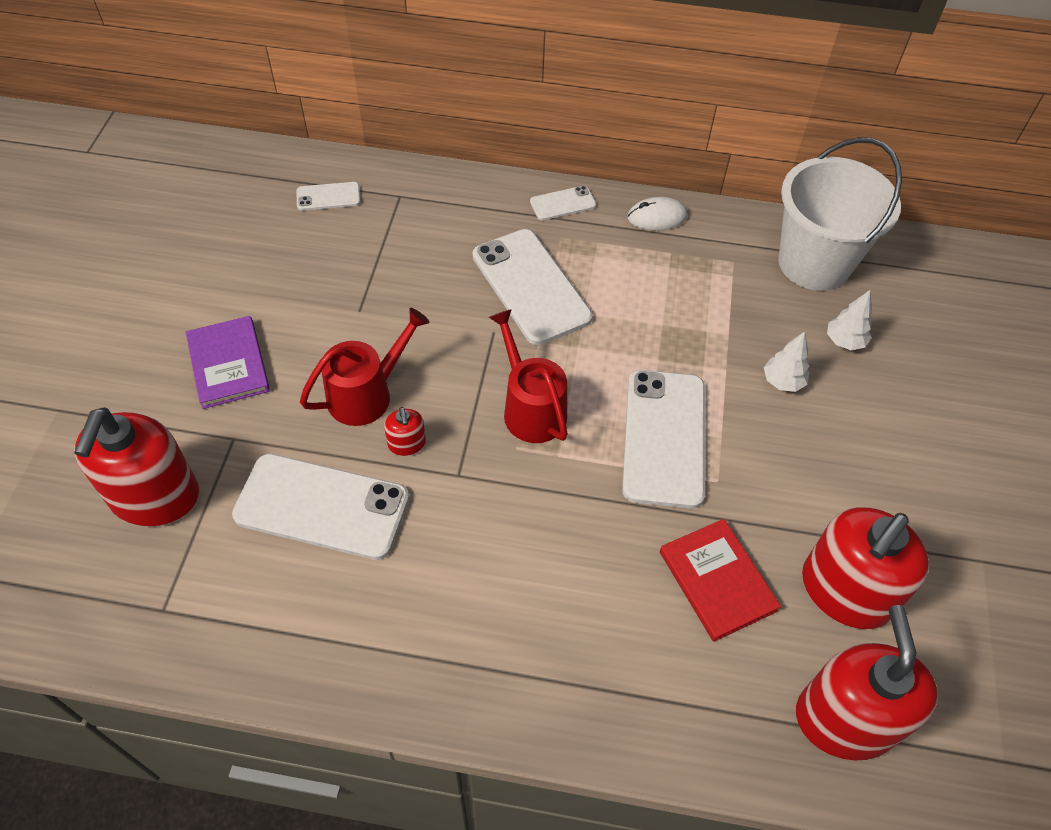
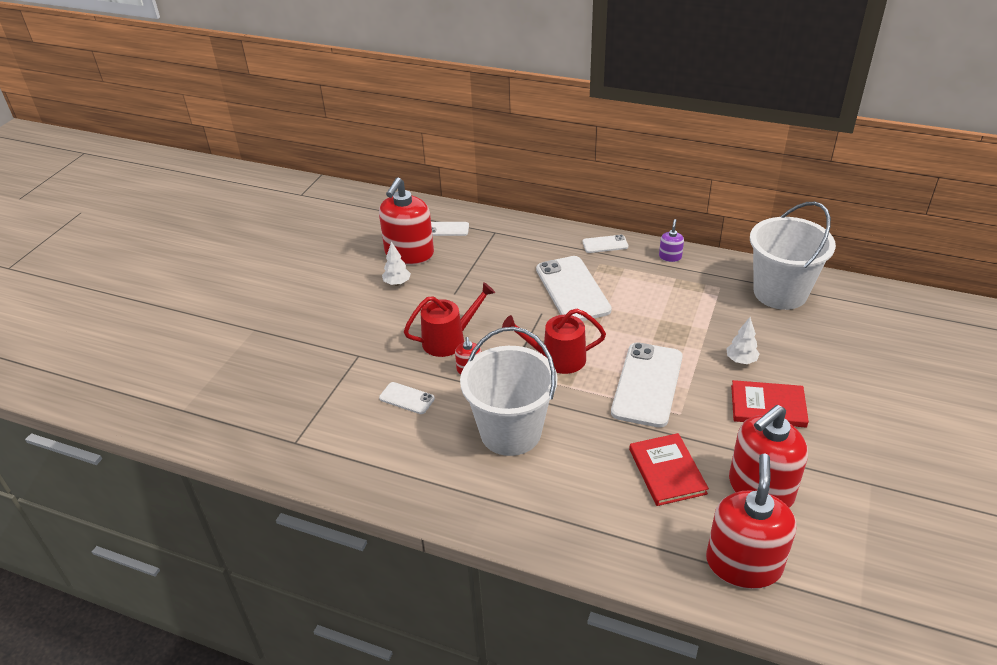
camera: 15 degrees right, 15 degrees down
red soap dispenser [74,407,199,527] -> red soap dispenser moved to [379,177,434,265]
purple book [186,316,270,409] -> none
white phone [232,453,409,560] -> white phone [379,382,435,414], size x0.48
red watering can [489,309,568,443] -> red watering can turned 75 degrees counterclockwise [502,309,606,374]
white mouse [627,197,687,230] -> purple soap dispenser [659,219,684,262]
white tree [827,290,872,350] -> white tree moved to [382,241,411,285]
none -> white bucket [460,327,557,456]
none -> red book [731,380,809,427]

